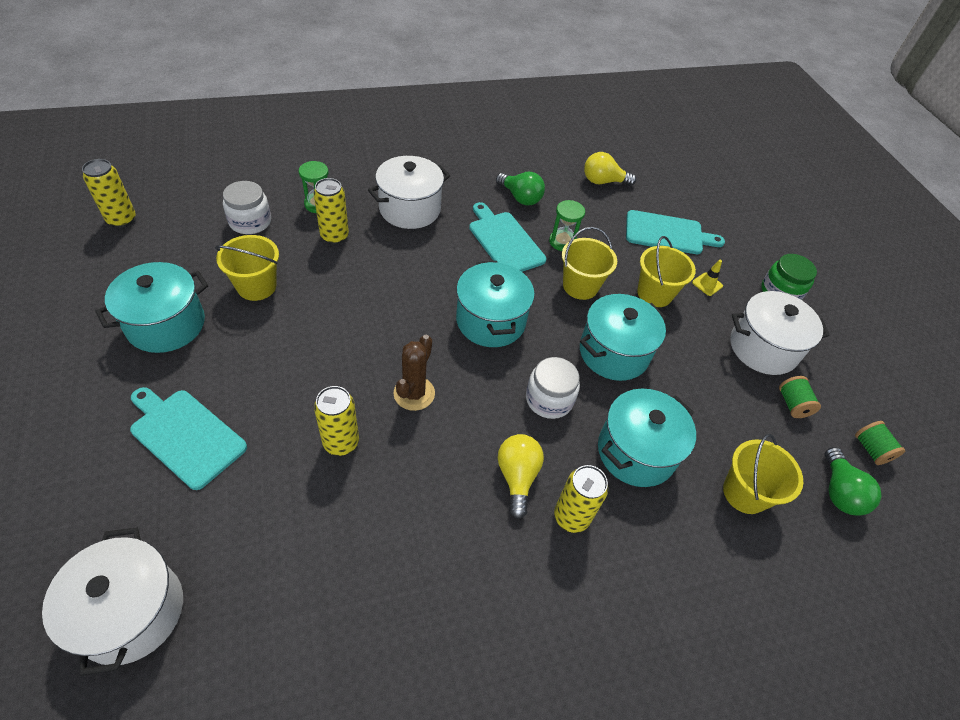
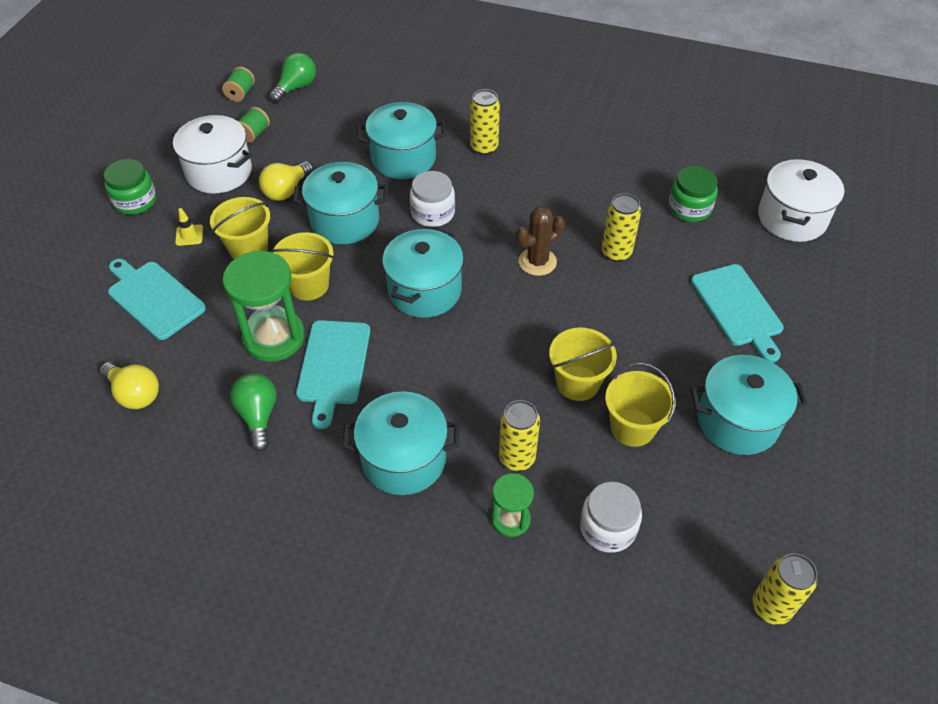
camera: 140 degrees left, 0 degrees up
white pot [368,156,450,229] -> turquoise pot [342,391,459,495]
yellow light bulb [498,434,544,519] -> yellow light bulb moved to [259,161,313,201]
green hourglass [549,200,585,251] -> green hourglass [222,251,305,362], size x1.82
yellow bucket [723,434,803,514] -> yellow bucket moved to [549,328,617,401]
none -> green jar [668,166,718,222]

